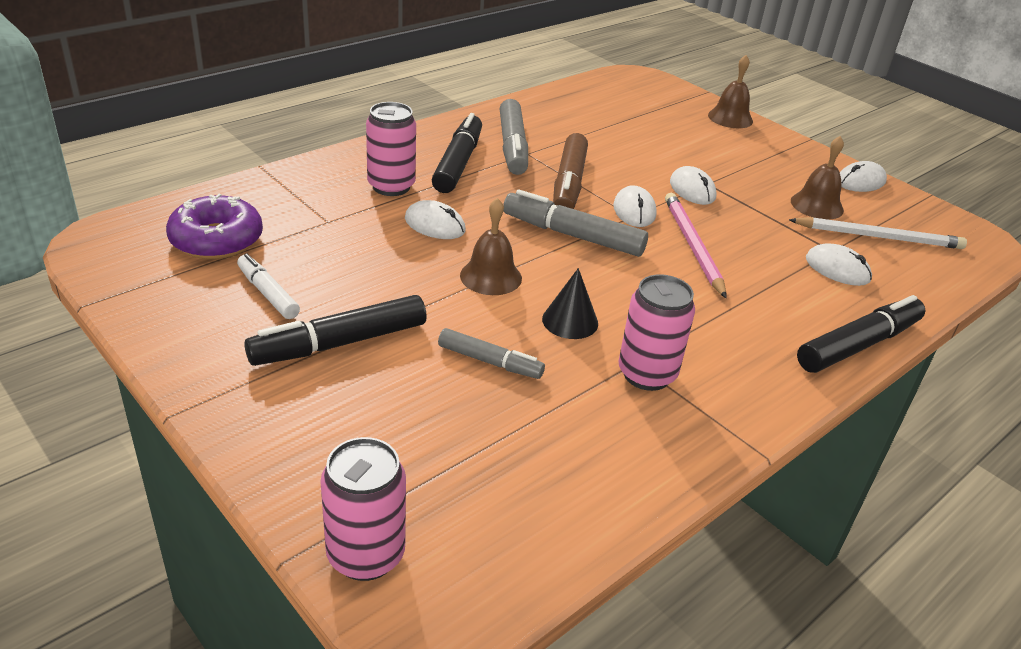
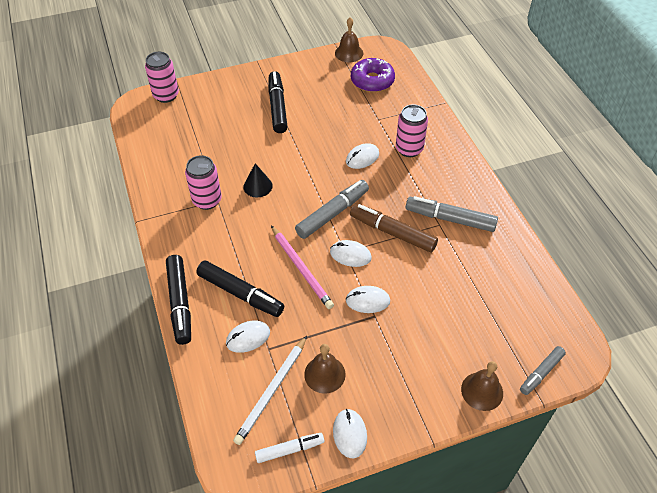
camera: 115 degrees right, 15 degrees up
white marker [237,254,300,319] -> white marker moved to [255,433,324,463]
black marker [432,113,482,193] -> black marker moved to [196,260,284,317]
grey marker [438,328,545,379] -> grey marker moved to [520,346,566,395]
brown bell [460,198,522,295] -> brown bell moved to [335,17,363,62]
pink pencil [665,193,727,298] -> pink pencil turned 45 degrees clockwise [271,226,334,309]

